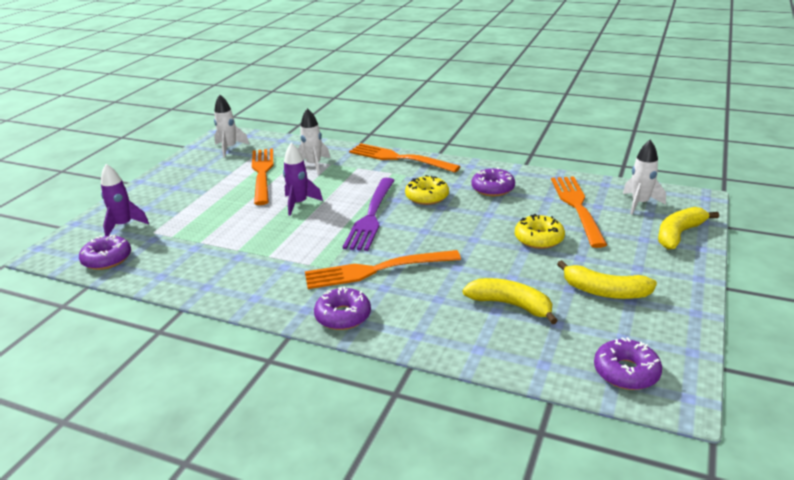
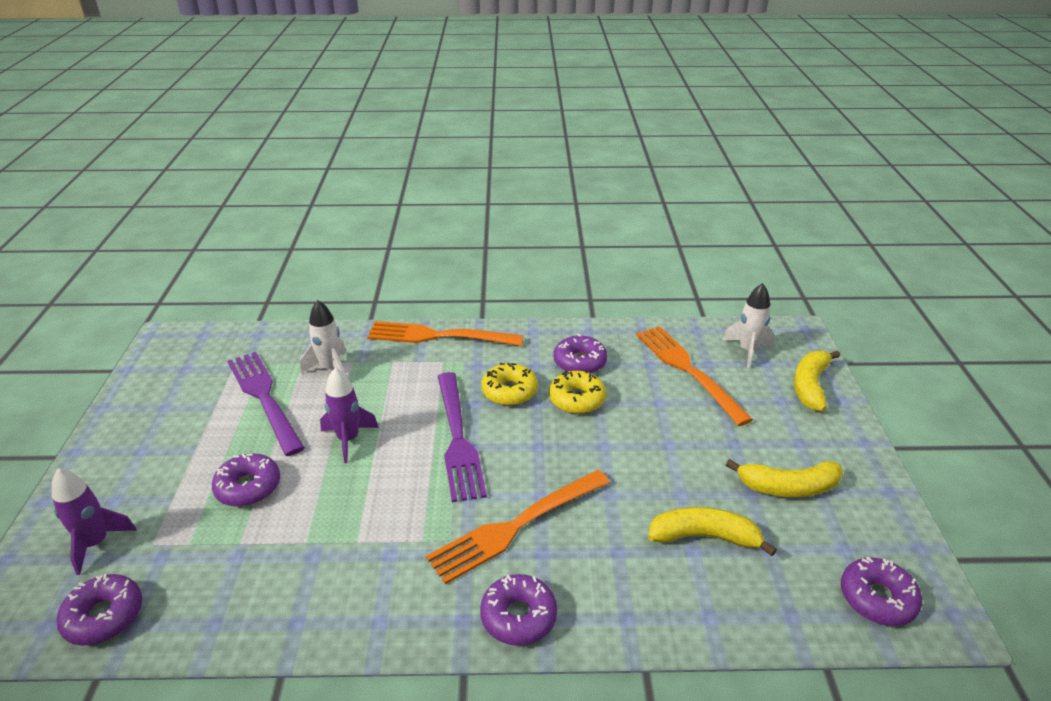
camera: 25 degrees left, 5 degrees up
white rocket [214,95,250,157] -> none
orange fork [252,148,273,205] -> purple fork [228,352,305,456]
yellow donut [515,214,565,249] -> yellow donut moved to [549,370,606,414]
none -> purple donut [212,453,280,507]

